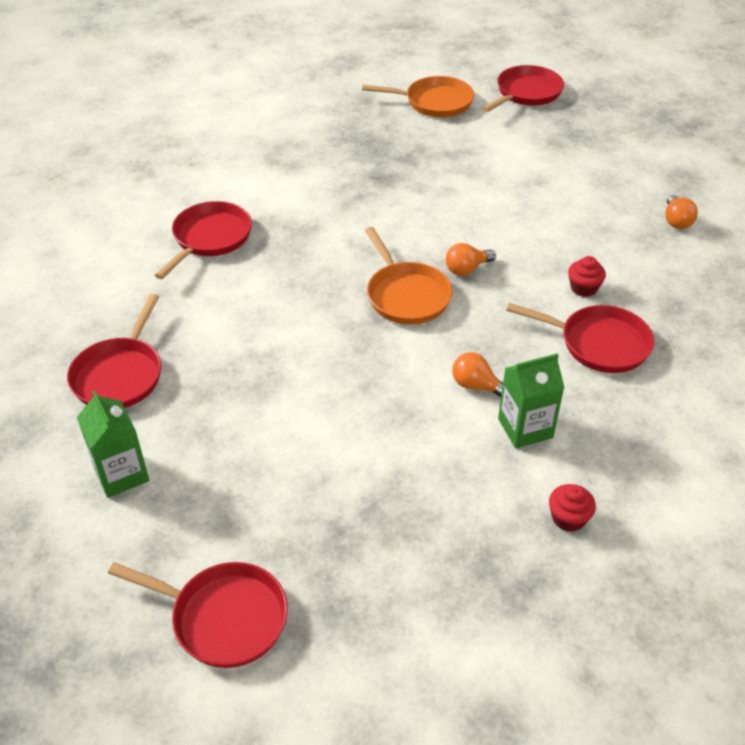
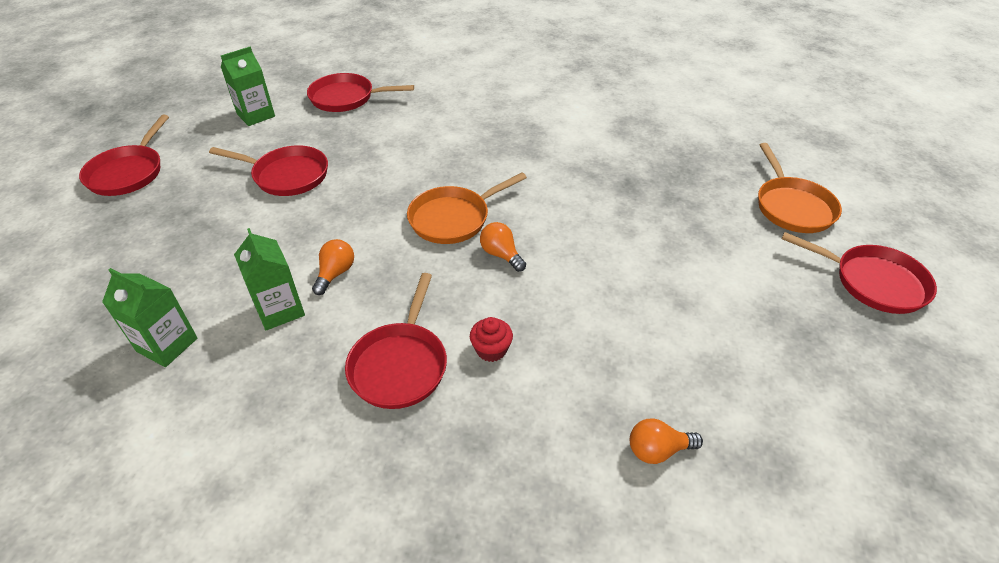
camera: 80 degrees right, 0 degrees up
red pan [155,201,252,279] -> red pan moved to [209,145,328,196]
red cupcake [549,484,596,532] -> green carton [102,268,197,367]

